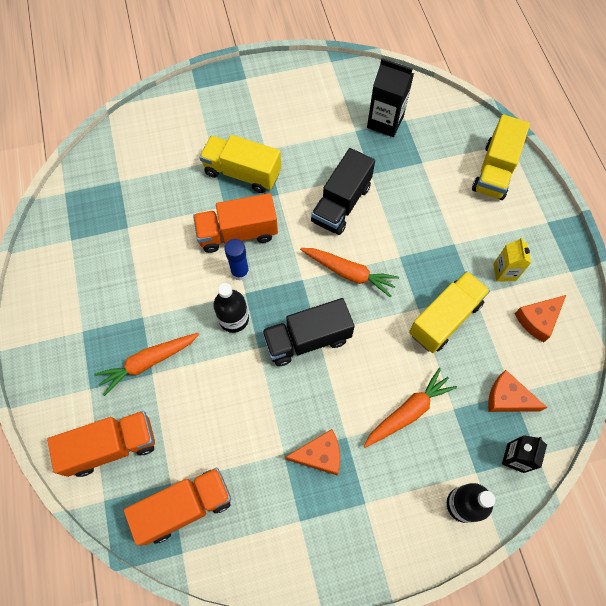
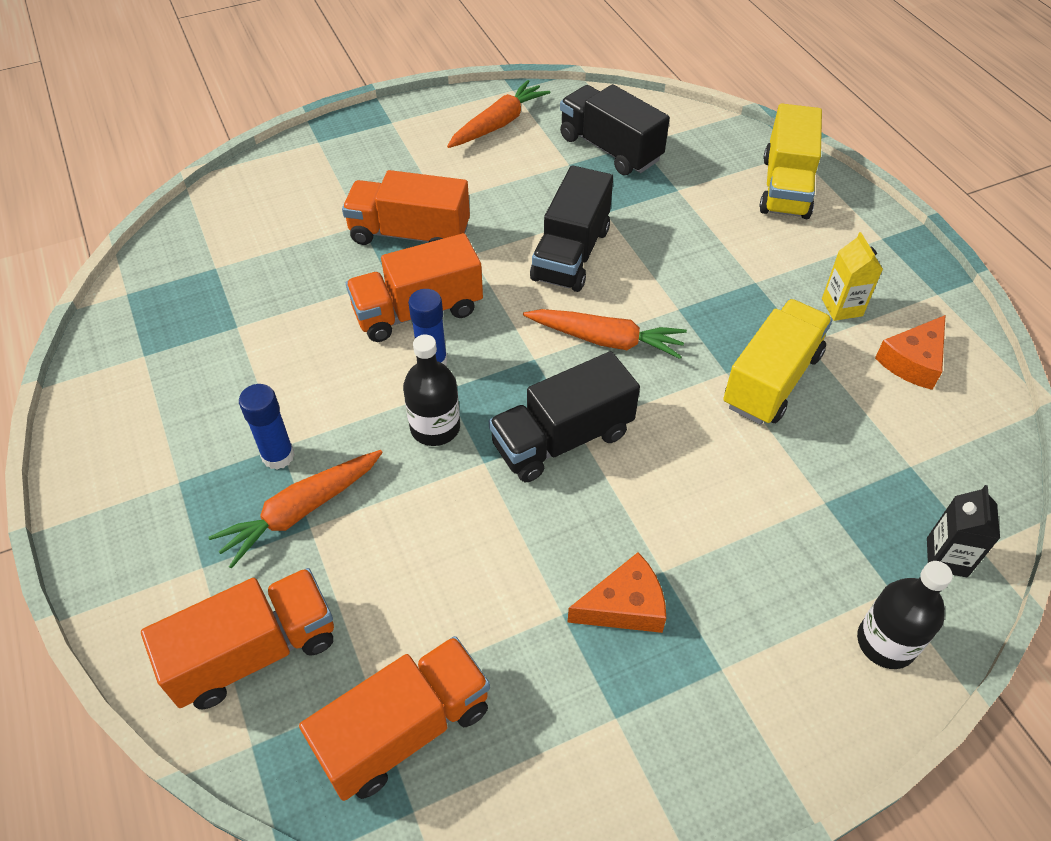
camera: 10 degrees left, 15 degrees down
yellow truck [200,135,281,193] -> orange truck [342,170,470,245]
orange carrot [364,368,457,448] -> orange carrot moved to [447,80,550,148]
black carton [367,58,414,137] -> black truck [560,84,670,175]
orange cheese [488,370,548,412] -> none
none -> blue glue stick [239,384,295,470]

